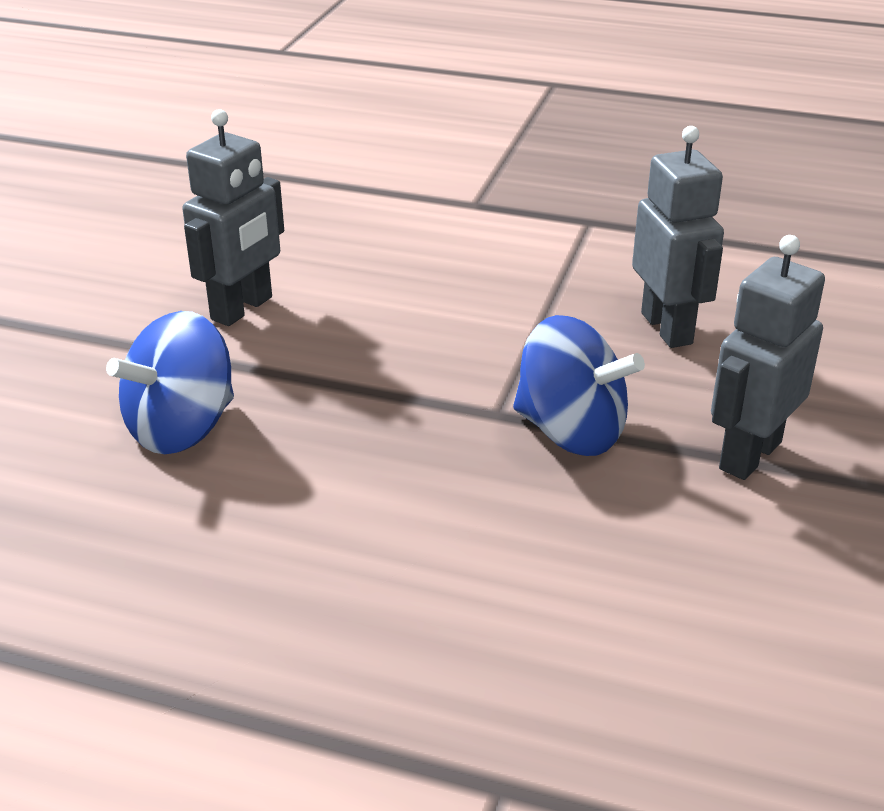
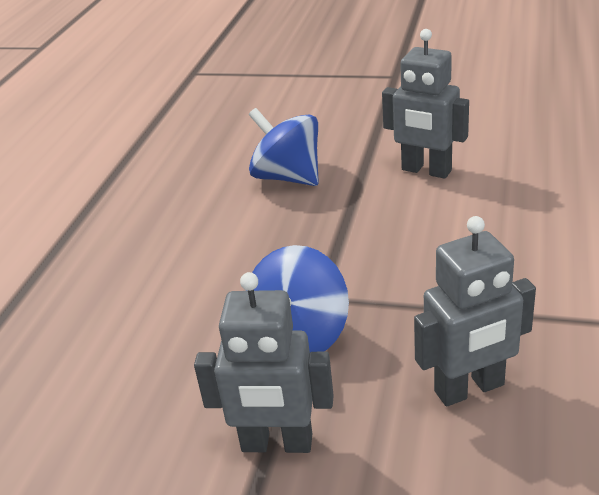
camera: 90 degrees right, 0 degrees up
grey robot [711,235,825,480] -> grey robot turned 150 degrees clockwise [194,272,334,453]

